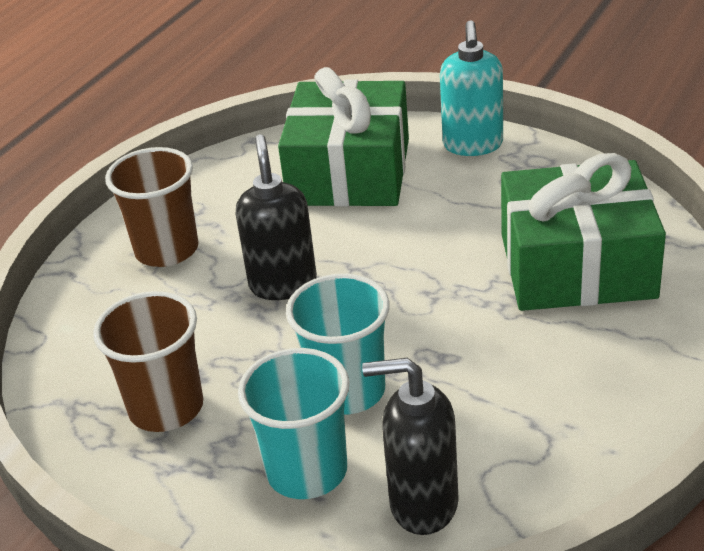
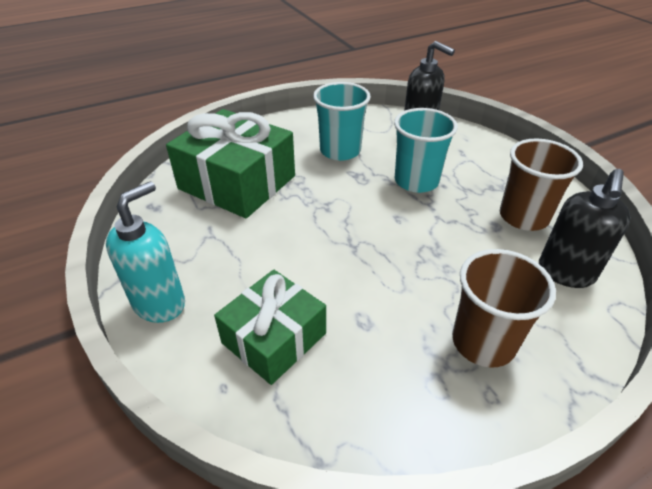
camera: 150 degrees left, 5 degrees up
black soap dispenser [236,134,317,300] -> black soap dispenser moved to [539,169,631,288]
turquoise cup [238,348,350,499] -> turquoise cup moved to [313,82,371,161]
green gift [278,67,409,207] -> green gift [214,270,326,385], size x0.64

